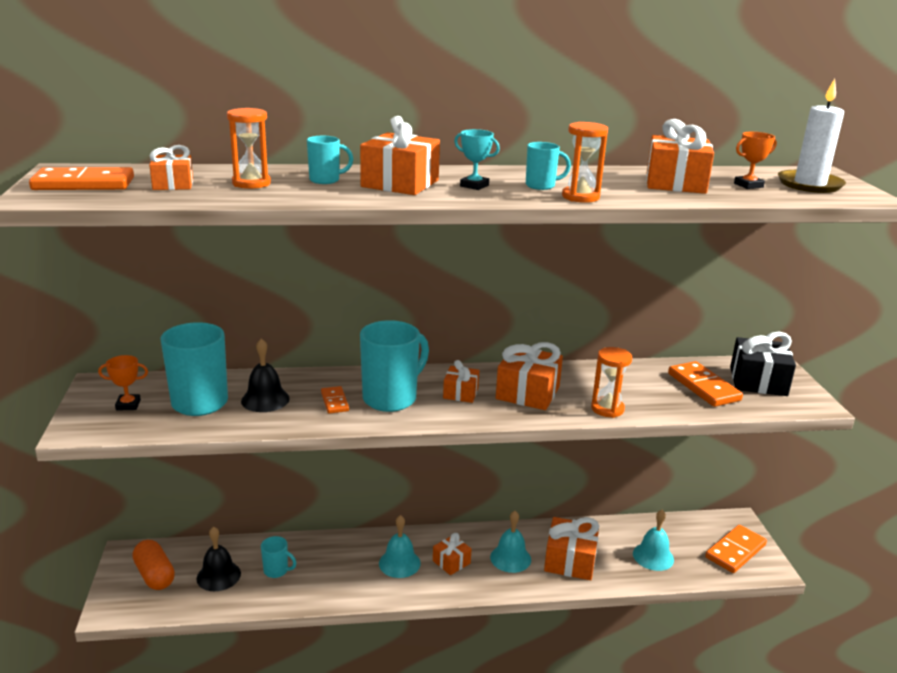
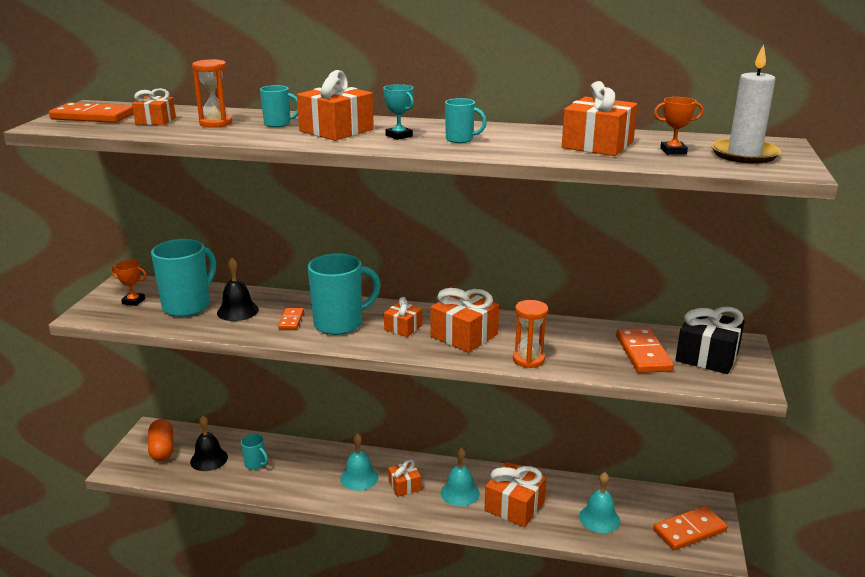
camera: 20 degrees right, 0 degrees up
orange hourglass [562,122,608,203] -> none

